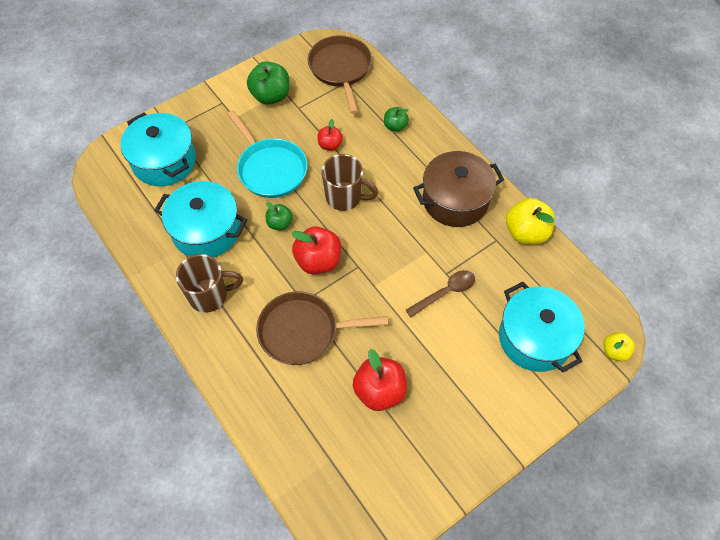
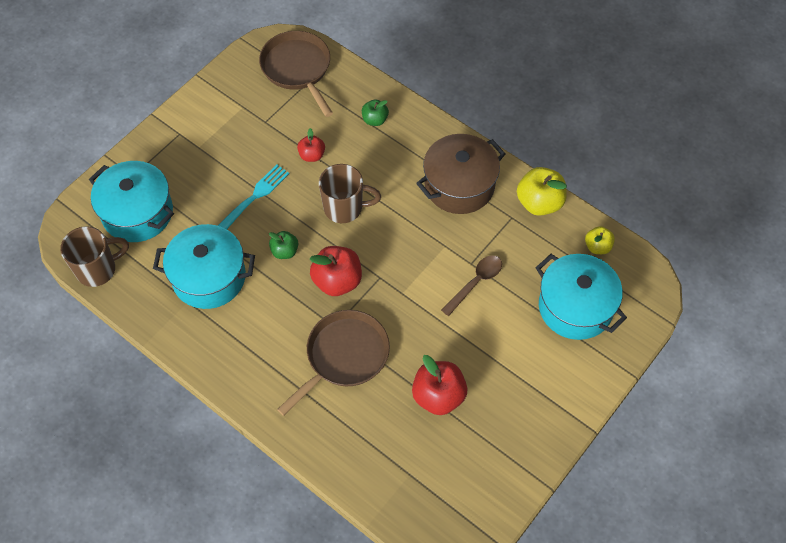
camera: 15 degrees left, 0 degrees up
brown mug [176,254,243,313] -> brown mug moved to [60,226,129,287]
turquoise pan [227,110,307,198] -> turquoise fork [218,164,290,229]
green apple [247,62,290,105] -> none
brown pan [256,291,388,365] -> brown pan turned 150 degrees clockwise [277,310,390,416]
yellow apple [604,332,635,362] -> yellow apple moved to [585,226,615,254]

